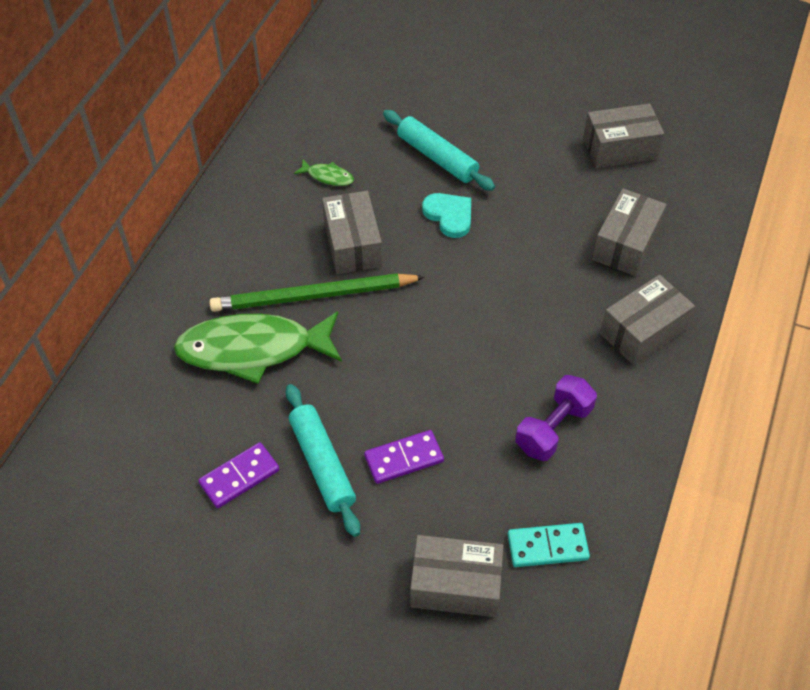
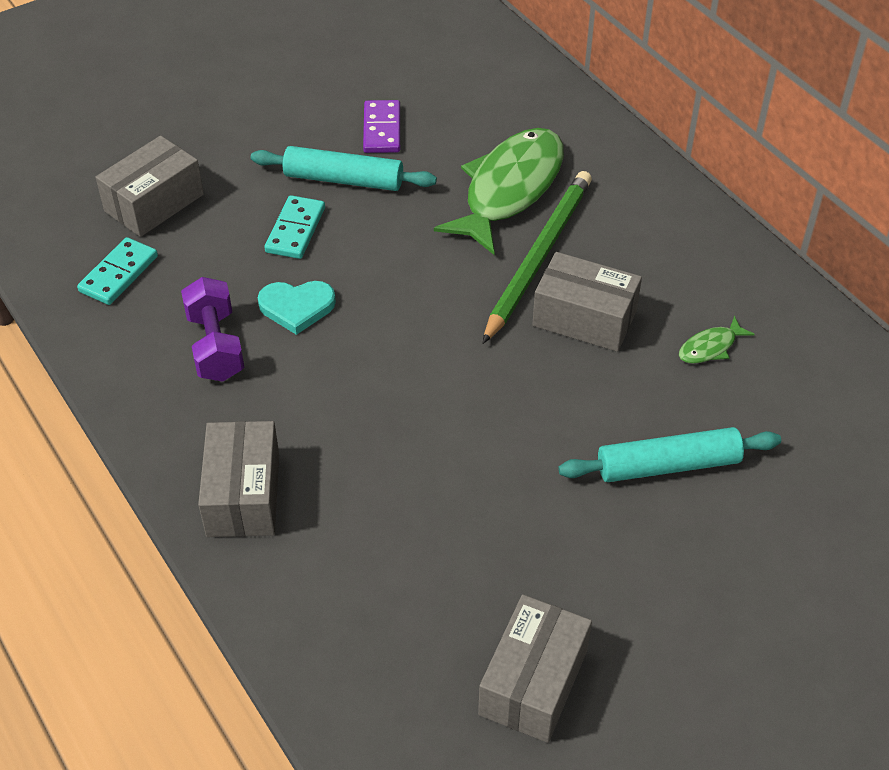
camera: 125 degrees right, 5 degrees down
purple domino [364,430,444,484] -> turquoise domino [265,195,325,259]
turquoise heart [422,193,471,238] -> turquoise heart moved to [258,281,336,335]
grey box [592,188,667,276] -> none

